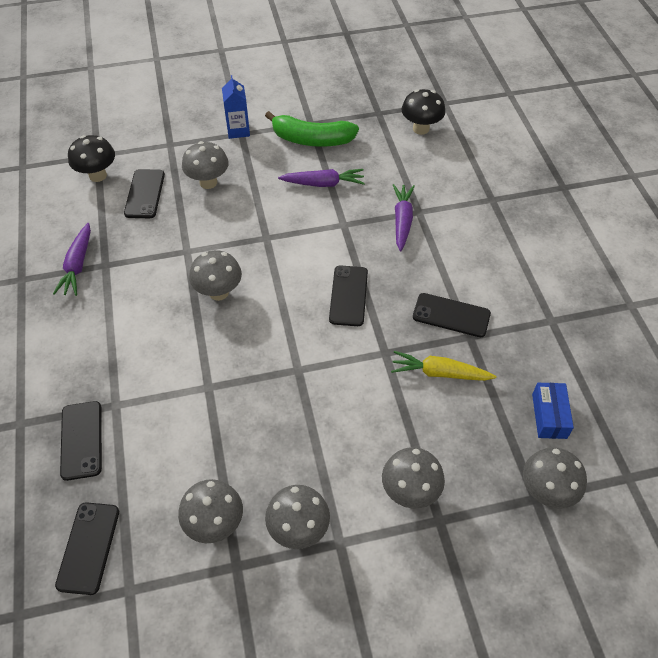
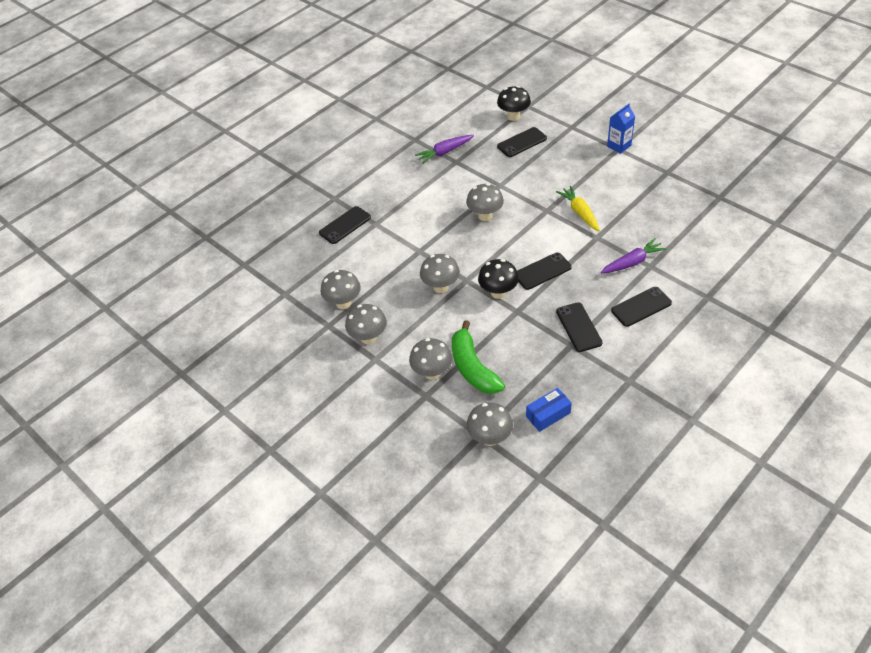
camera: 60 degrees right, 5 degrees down
black phone [55,502,119,595] -> black phone moved to [611,287,672,327]
grey mushroom [182,141,229,189] -> grey mushroom moved to [420,254,460,293]
green banana [265,111,359,147] -> green banana moved to [452,320,505,394]
purple carrot [278,169,365,187] -> none
yellow carrot [391,351,496,381] -> yellow carrot moved to [556,186,600,231]
black mushroom [402,89,446,135] -> black mushroom moved to [478,259,519,299]

